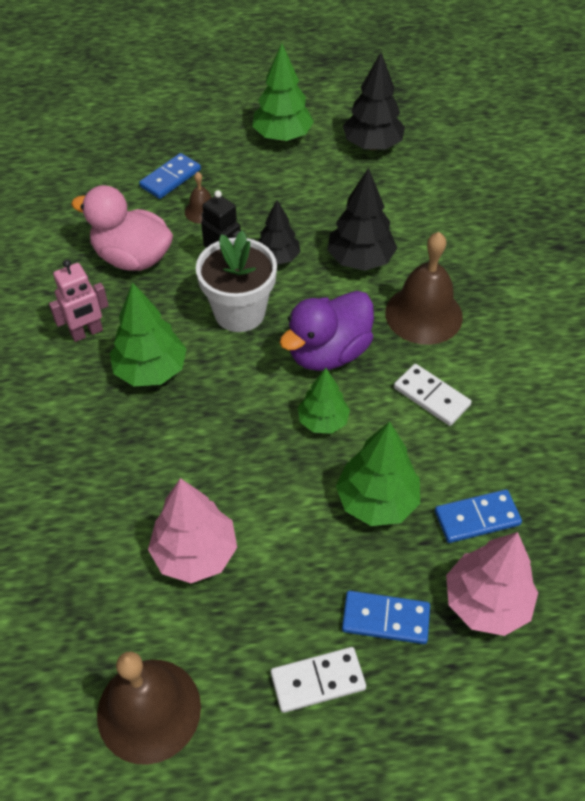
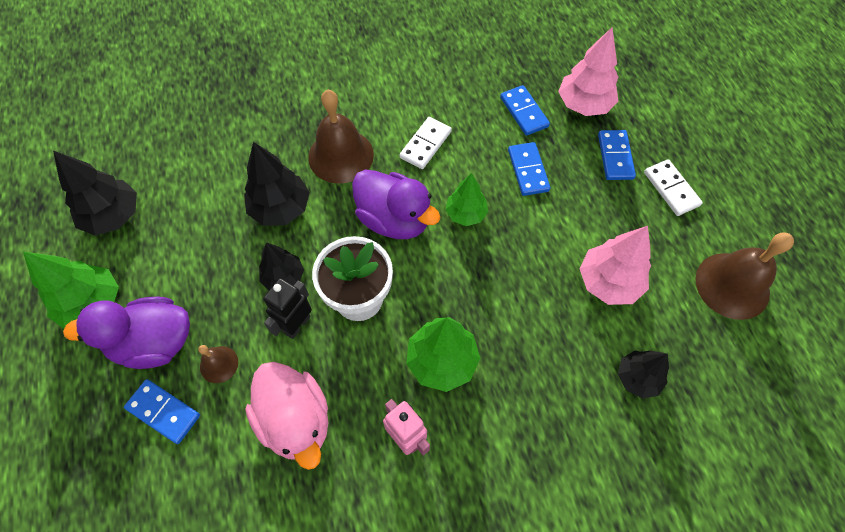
camera: 100 degrees left, 10 degrees up
pink duck [71,185,173,271] -> pink duck turned 45 degrees counterclockwise [245,362,328,470]
green tree [336,421,420,526] -> blue domino [508,142,551,196]
none -> purple duck [63,297,190,369]
none -> black tree [618,351,669,399]

